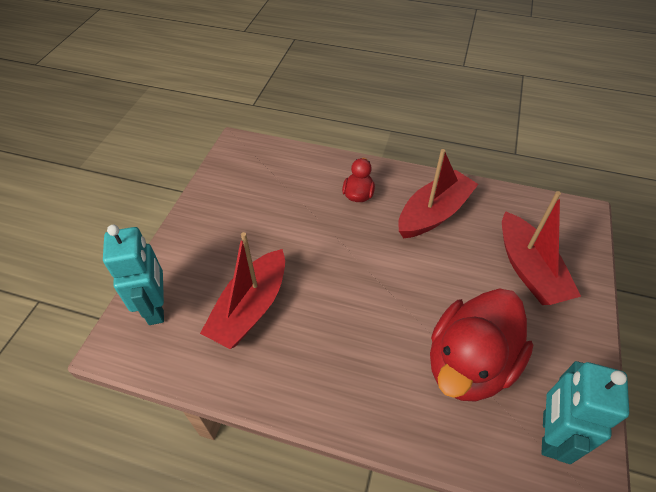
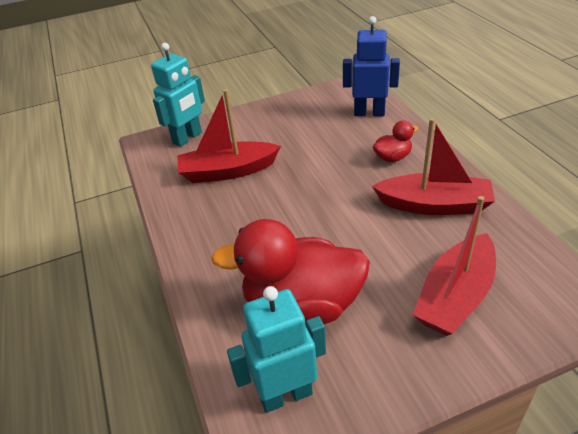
camera: 55 degrees right, 10 degrees down
none -> blue robot [343,16,400,116]

